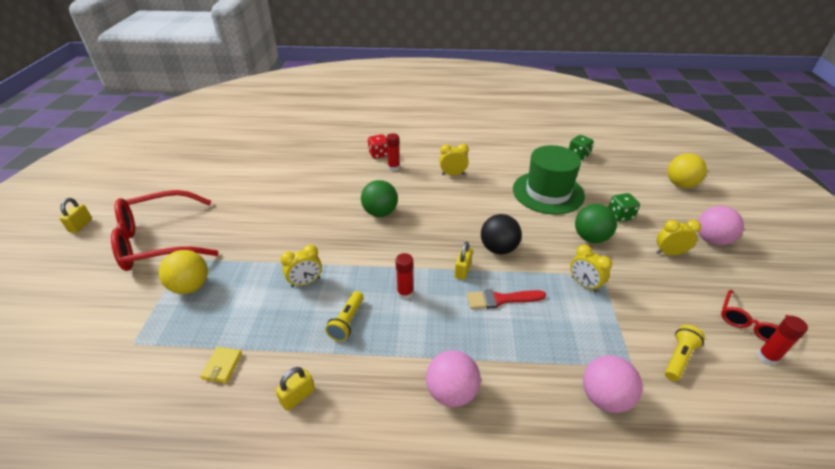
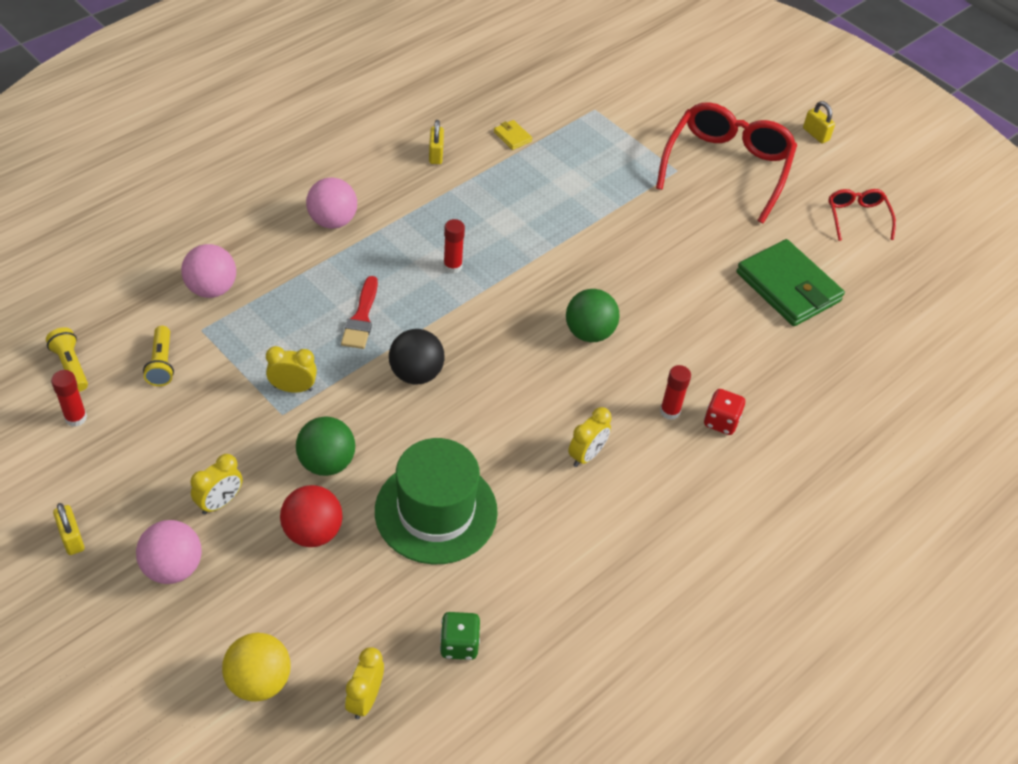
camera: 130 degrees right, 10 degrees up
yellow ball [159,250,208,294] -> none
yellow clock [281,245,322,287] -> yellow clock moved to [345,647,384,719]
yellow flashlight [325,291,364,341] -> yellow flashlight moved to [46,327,88,392]
yellow padlock [455,241,473,280] -> yellow padlock moved to [53,503,84,555]
red brush [467,289,546,309] -> red brush turned 150 degrees clockwise [341,276,378,349]
green dice [608,193,640,222] -> red ball [280,485,343,547]
red glasses [721,290,789,342] -> red glasses moved to [828,189,896,241]
none -> green wallet [736,239,845,326]

